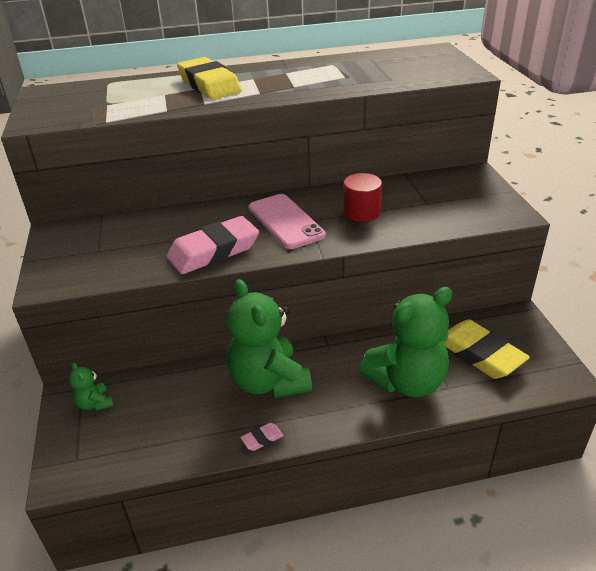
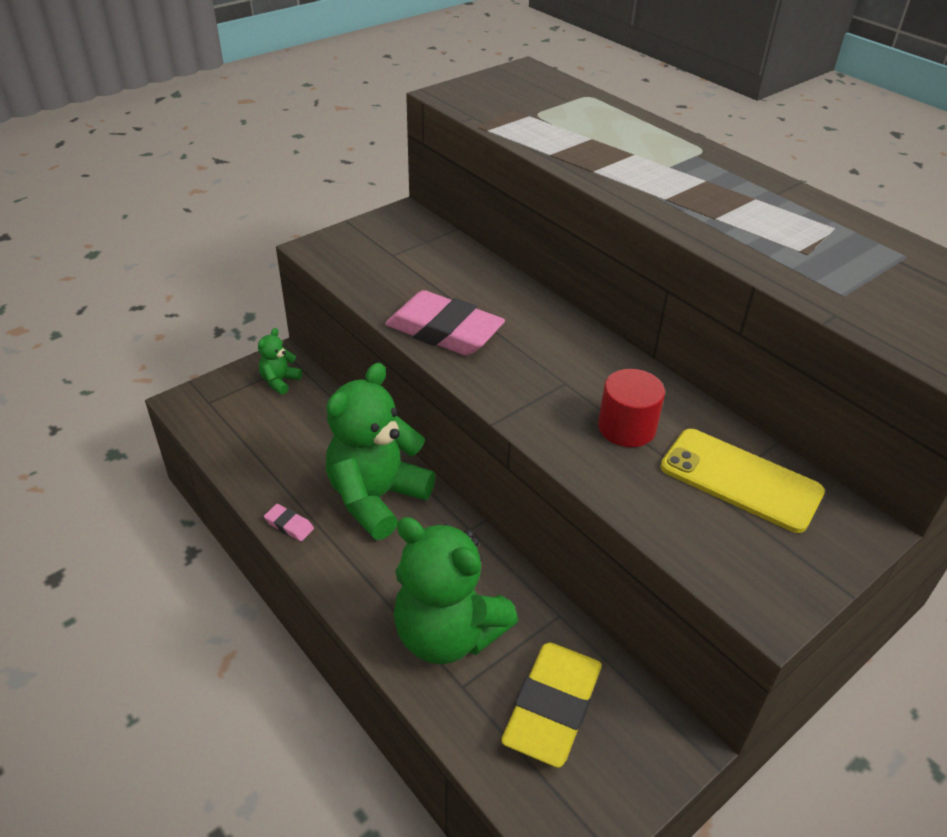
camera: 60 degrees right, 5 degrees up
yellow eraser [177,57,242,100] -> none
pink phone [249,194,326,249] -> none
none -> yellow phone [661,429,825,533]

